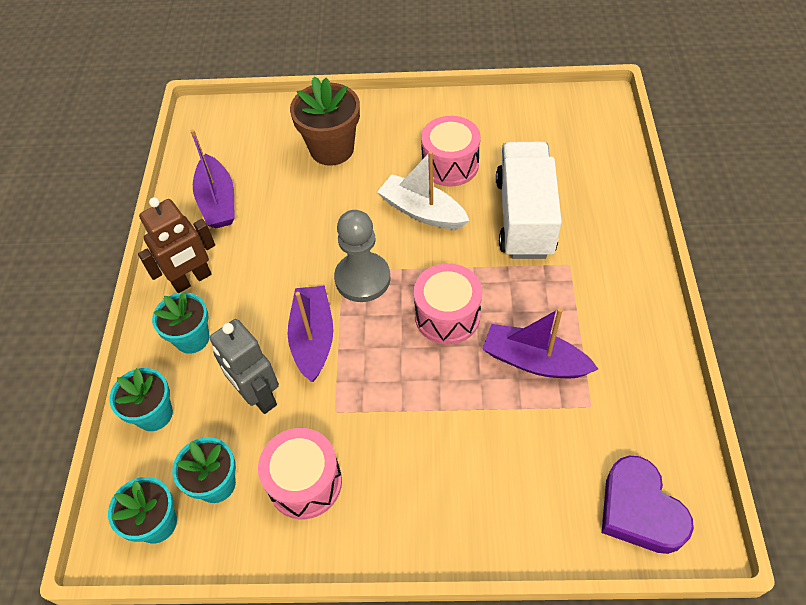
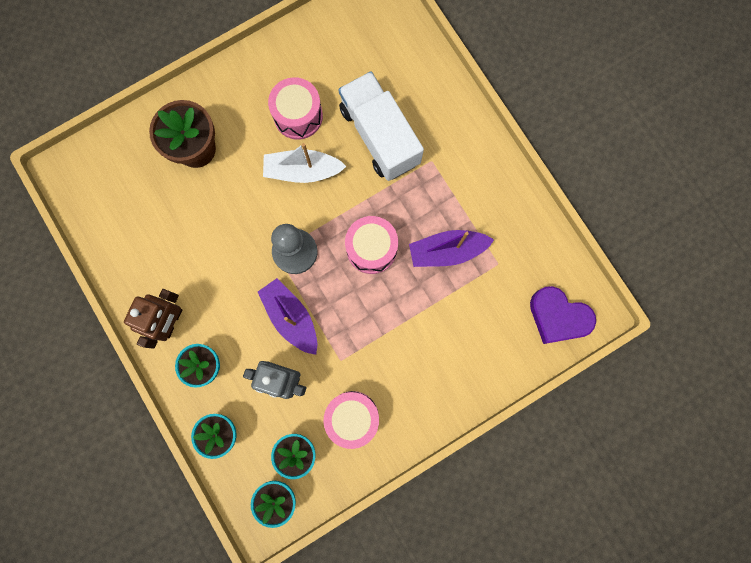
camera: 35 degrees left, 25 degrees up
purple boat [191,129,235,228] -> none

